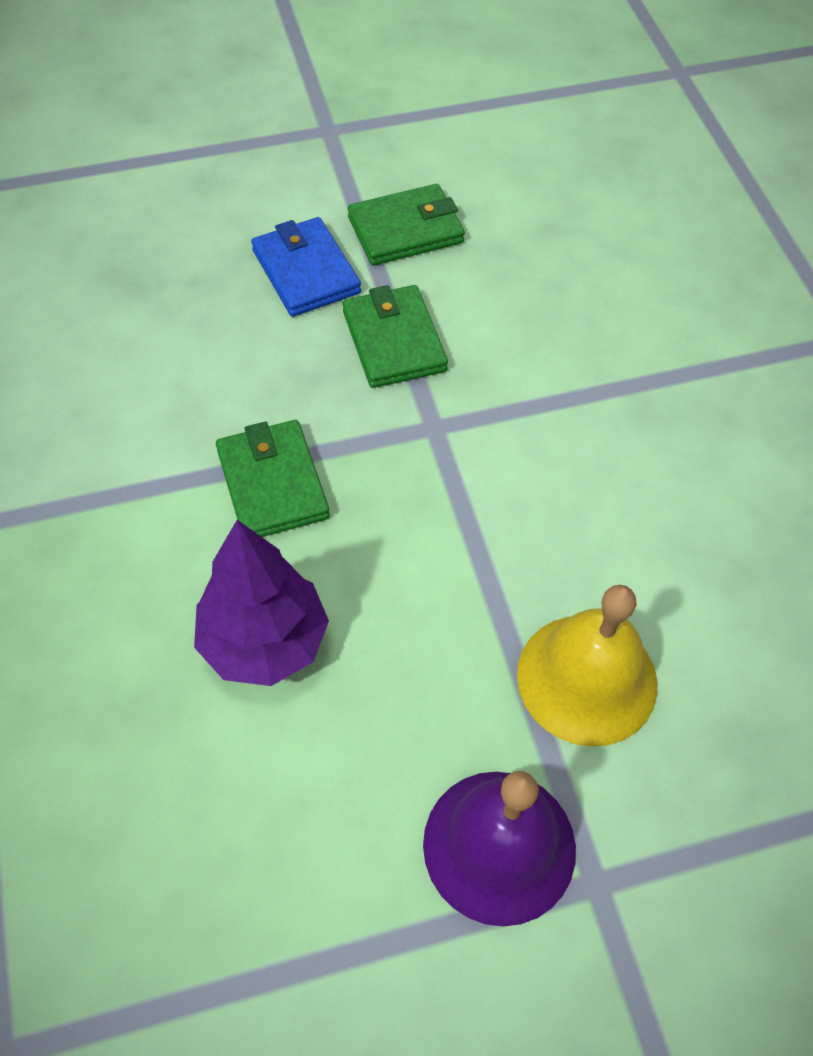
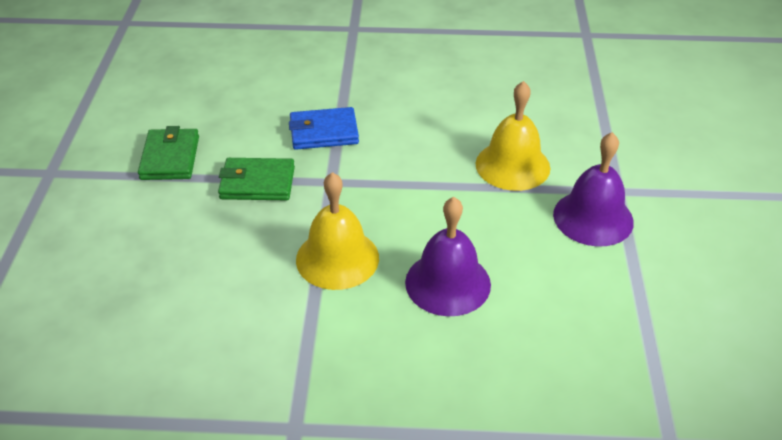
camera: 70 degrees left, 15 degrees down
purple tree [194,520,329,686] -> purple bell [405,197,491,316]
green wallet [216,420,330,537] -> yellow bell [296,172,379,290]
blue wallet [251,217,361,317] -> blue wallet moved to [289,107,359,150]

